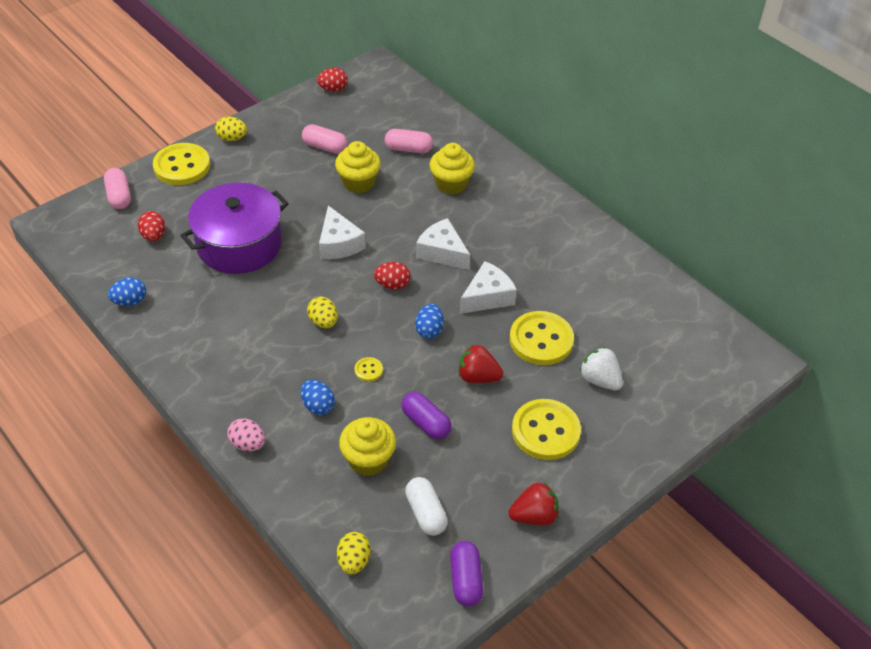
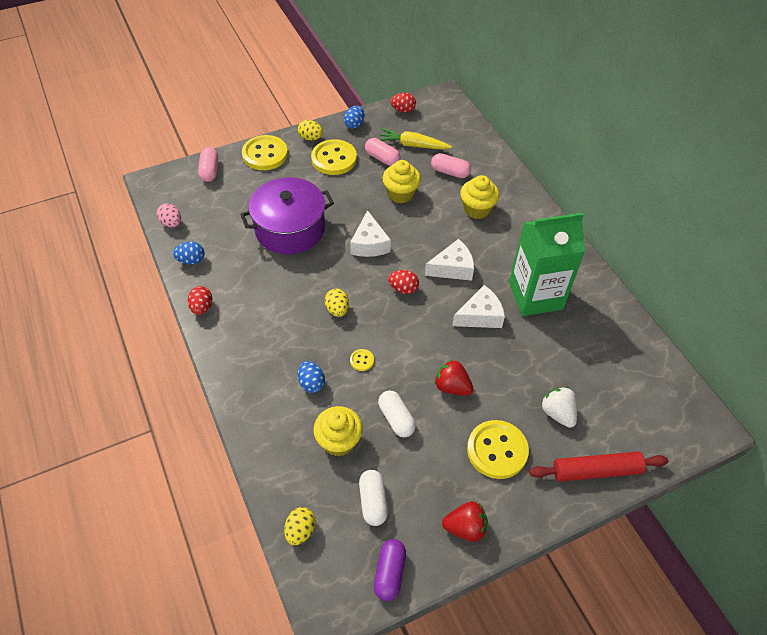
camera: 15 degrees right, 5 degrees up
red egg [138,211,165,241] -> red egg moved to [188,286,213,315]
pink egg [227,418,265,451] -> pink egg moved to [156,203,181,227]
purple capsule [402,392,451,439] -> white capsule [378,390,416,437]
blue egg [415,304,444,339] -> blue egg moved to [344,106,365,129]
white cheese [416,218,470,270] -> white cheese turned 105 degrees clockwise [425,239,474,281]
yellow button [510,311,574,365] -> yellow button moved to [311,139,357,175]
none -> yellow carrot [379,129,452,150]
none -> green carton [509,213,585,316]
none -> red rolling pin [529,451,668,482]

